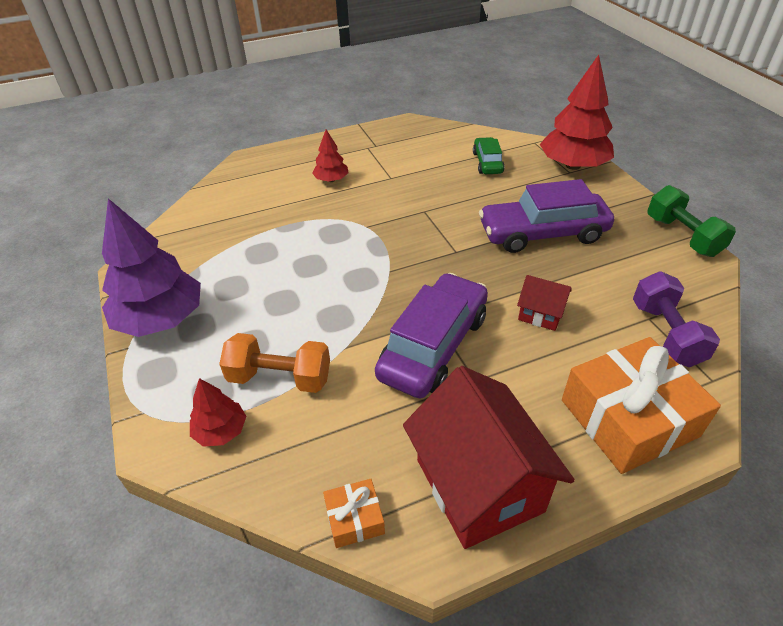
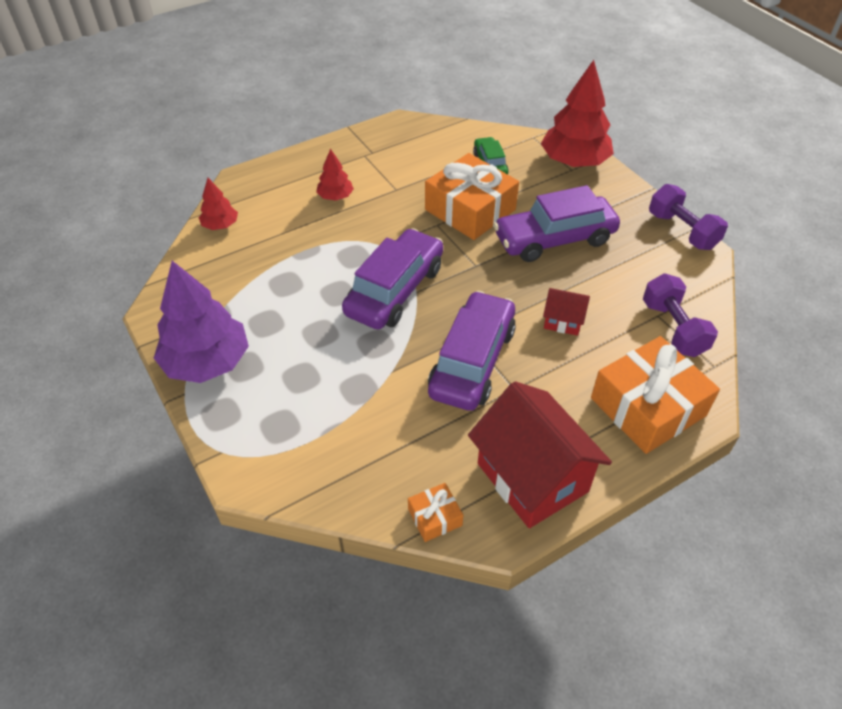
camera: 10 degrees left, 5 degrees up
red tree [190,378,246,447] -> red tree moved to [199,178,238,230]
orange dumbbell [219,333,330,393] -> none
green dumbbell [648,185,736,257] -> purple dumbbell [649,184,728,250]
none -> purple car [342,228,443,329]
none -> orange gift [425,153,519,240]

